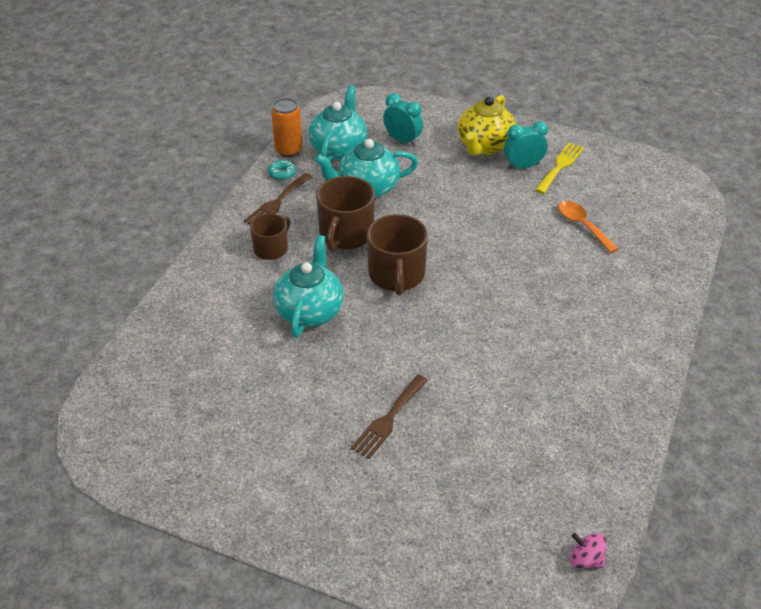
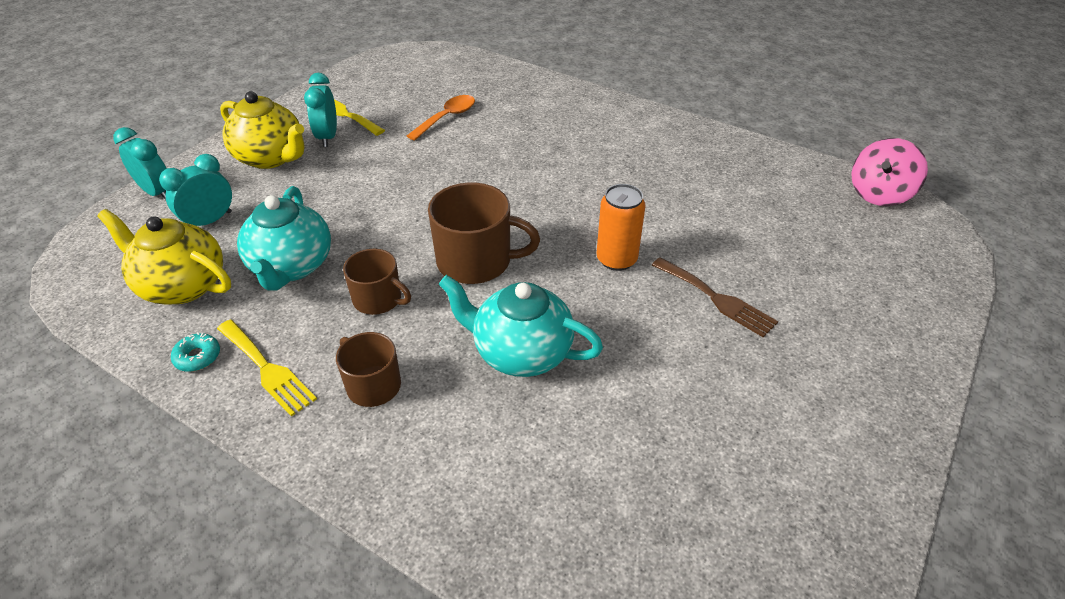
camera: 80 degrees left, 0 degrees up
brown fork [244,173,312,224] -> yellow fork [217,320,317,417]
orange can [271,98,303,157] -> orange can moved to [597,184,646,271]
turquoise teapot [309,85,367,161] -> yellow teapot [97,209,231,305]
brown mug [316,176,375,252] -> brown mug [343,249,411,315], size x0.62
orange spoon [558,201,619,253] -> orange spoon turned 150 degrees clockwise [407,95,475,141]
pink spinning top [570,533,607,568] -> pink spinning top [851,138,928,206], size x1.68
none -> turquoise clock [113,127,167,200]

